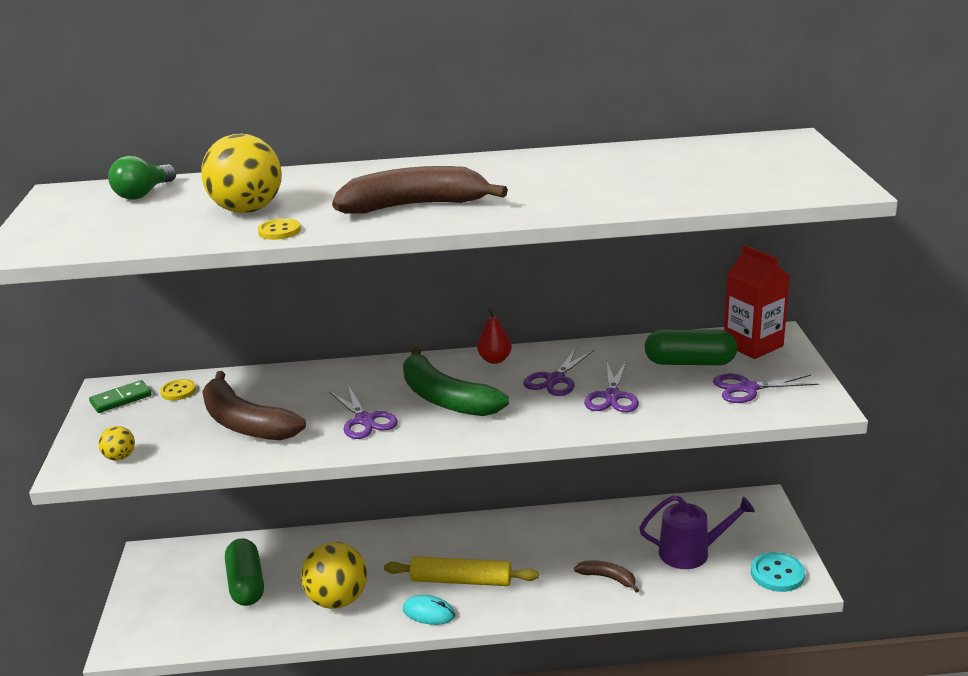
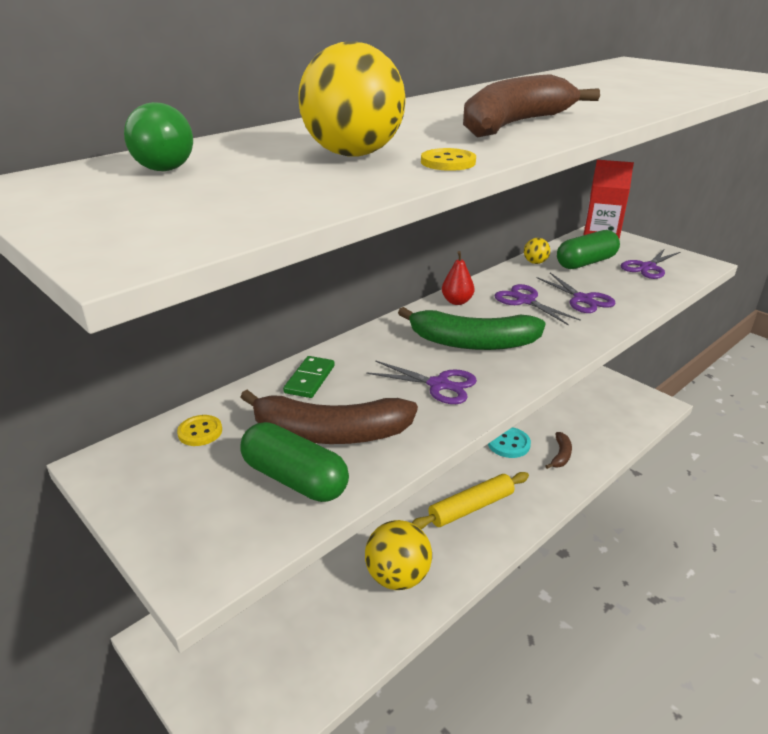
camera: 40 degrees left, 5 degrees up
green domino [89,380,152,413] -> green domino moved to [283,356,335,398]
yellow ball [98,426,135,461] -> yellow ball moved to [524,238,550,264]
green capsule [225,538,264,606] -> green capsule moved to [241,422,349,502]
turquoise mouse [403,595,456,625] -> none
purple scissors [523,348,594,396] -> purple scissors turned 150 degrees clockwise [495,284,581,326]
brown banana [574,560,639,593] -> brown banana turned 120 degrees clockwise [546,432,572,469]
purple watering can [639,495,755,569] -> none
turquoise button [751,552,805,592] -> turquoise button moved to [488,427,531,458]

